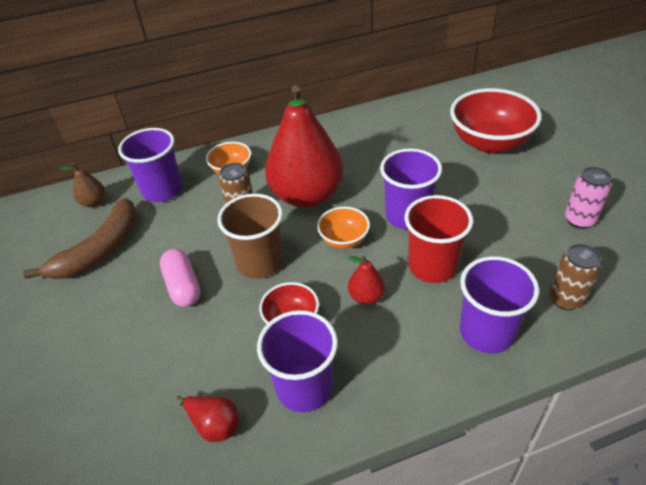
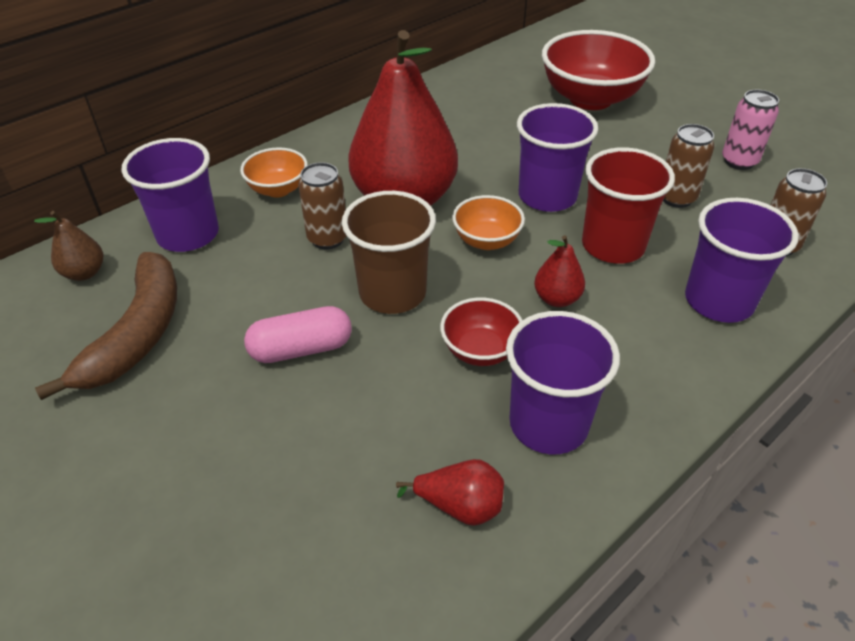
camera: 25 degrees left, 0 degrees up
pink capsule [160,249,201,307] -> pink capsule turned 60 degrees counterclockwise [244,306,352,363]
none -> brown can [663,124,714,208]

